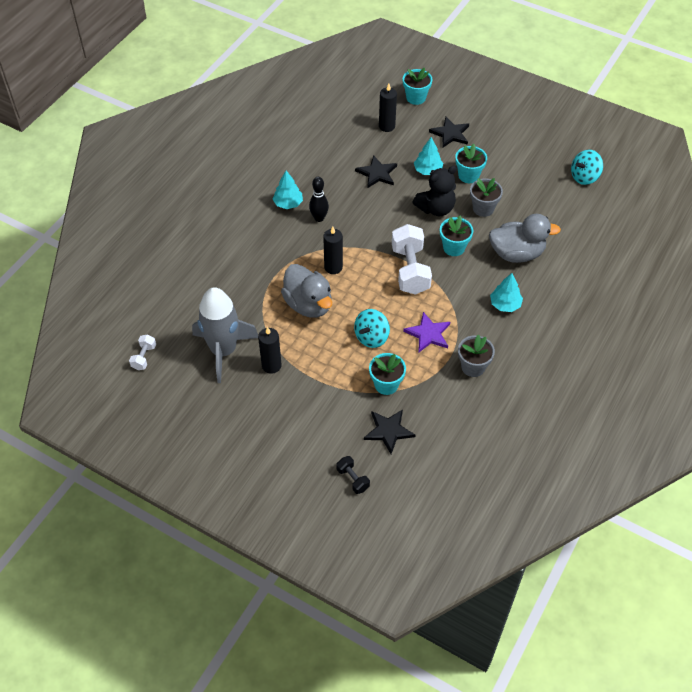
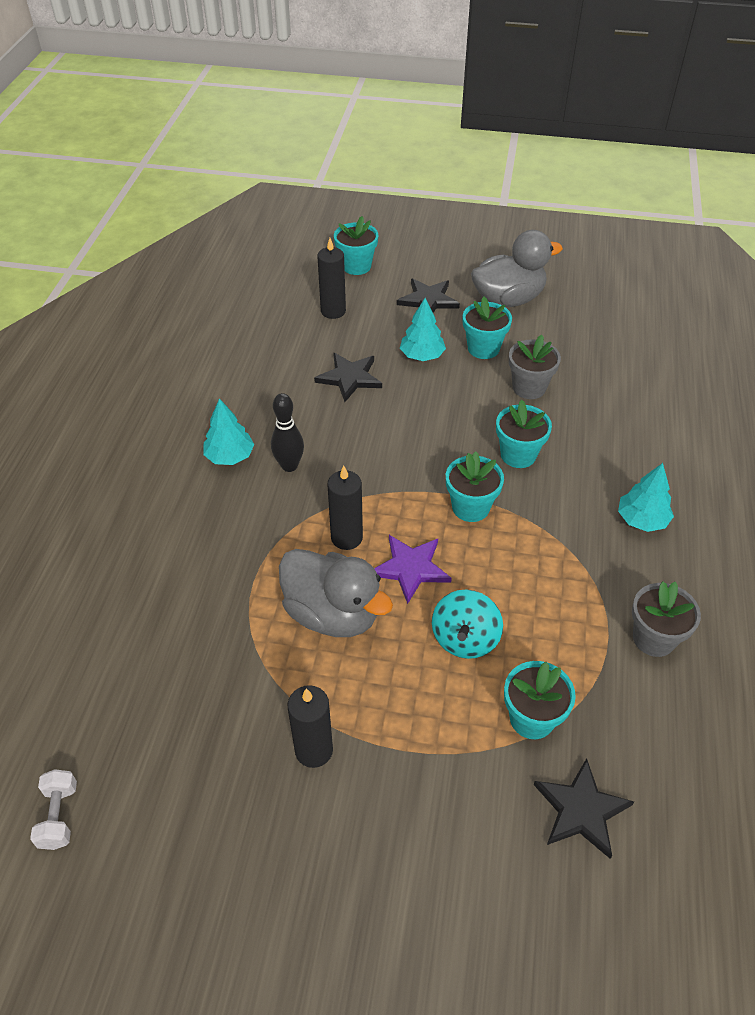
camera: 20 degrees left, 5 degrees down
grey rocket [192,287,258,383] -> none
black dumbbell [336,456,370,494] -> none
white dumbbell [392,224,432,295] -> turquoise flower pot [446,451,504,522]
purple star [403,312,450,352] -> purple star moved to [374,535,452,604]
black teddy bear [412,165,457,216] -> none
grey duck [489,214,561,263] -> grey duck moved to [471,230,563,307]
turquoise spinning top [571,150,603,185] -> none

